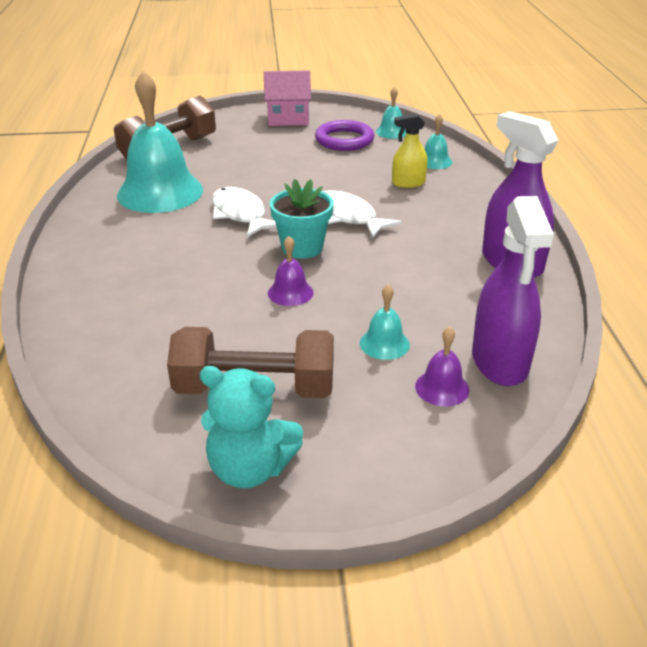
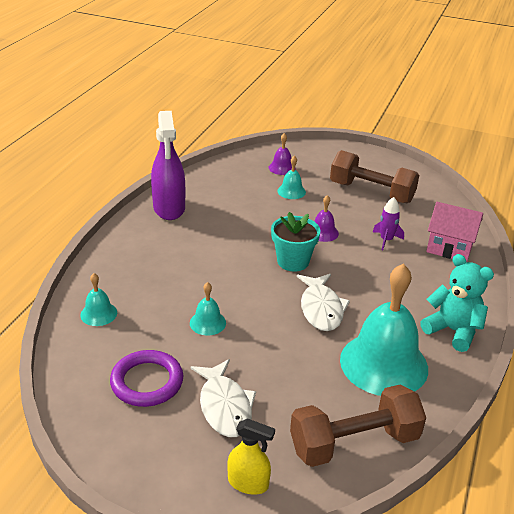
camera: 155 degrees left, 0 degrees up
turquoise teddy bear [200,366,303,489] -> turquoise teddy bear moved to [420,254,494,352]
pink house [264,70,311,126] -> pink house moved to [426,202,483,261]
white fish [322,190,401,238] -> white fish moved to [190,359,256,437]
turquoise bell [376,87,406,139] -> turquoise bell moved to [190,282,226,335]
yellow spray bottle [392,114,428,188] -> yellow spray bottle moved to [227,418,275,495]
purple spray bottle [472,196,554,386] -> none
none -> purple rocket [373,197,404,250]

